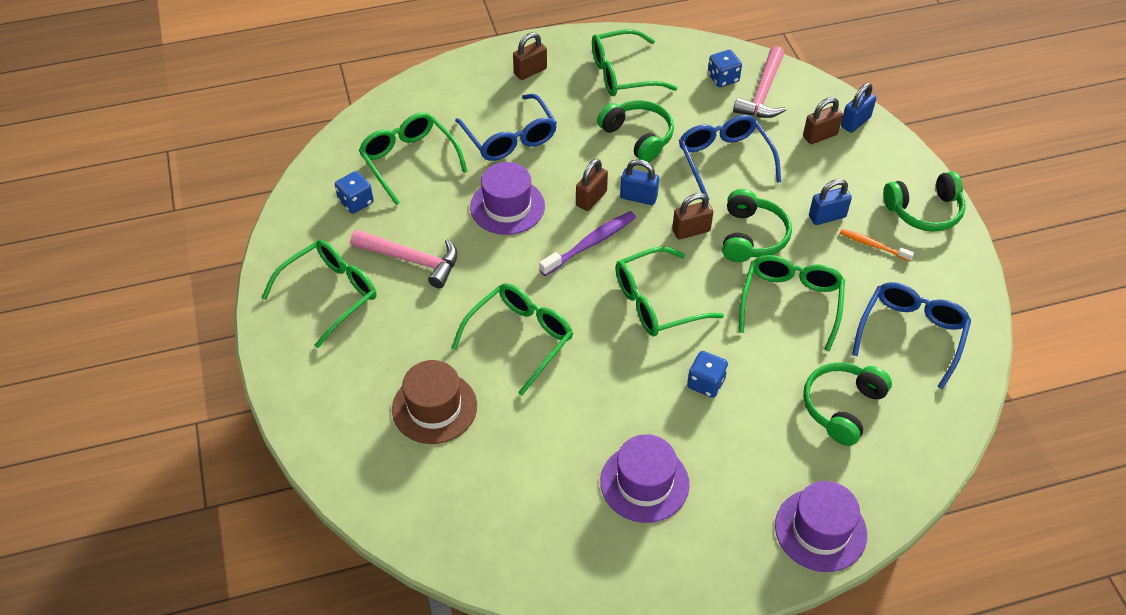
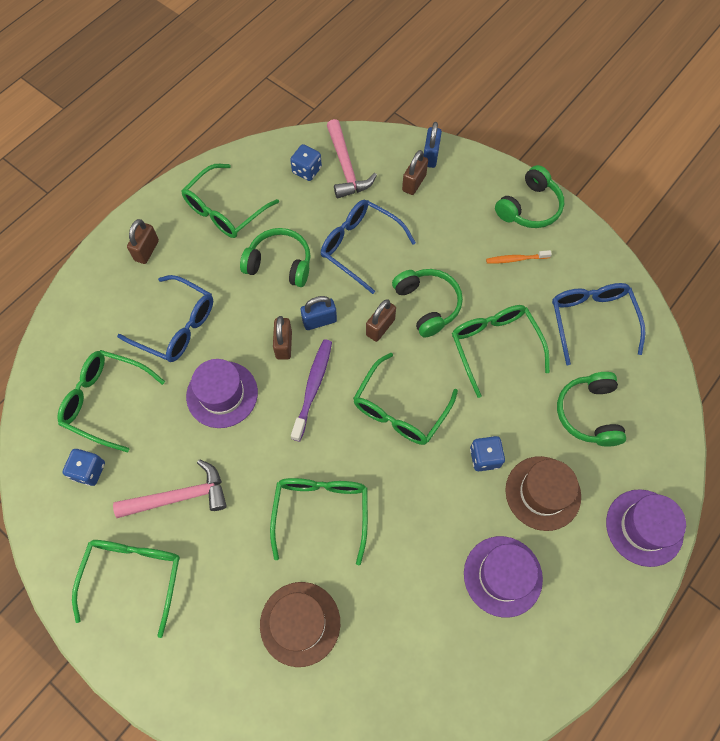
camera: 35 degrees left, 15 degrees up
blue padlock [809,179,852,225] -> none
none -> brown hat [505,456,581,531]

